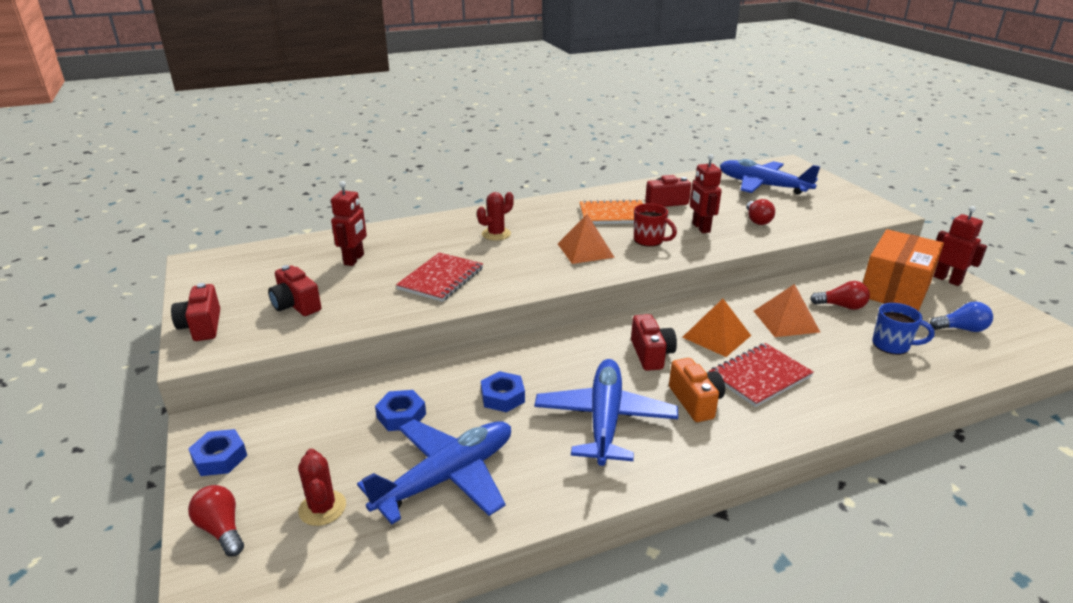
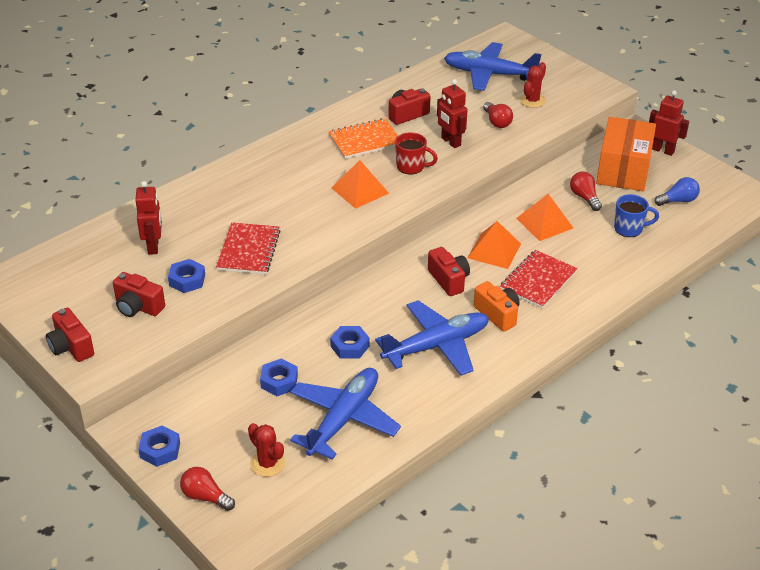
camera: 20 degrees left, 10 degrees up
red cactus [477,192,514,241] -> red cactus moved to [520,62,546,108]
blue plane [534,359,678,466] -> blue plane turned 75 degrees clockwise [375,300,489,376]
red light bulb [810,281,870,310] -> red light bulb turned 105 degrees counterclockwise [570,171,602,211]
none -> blue nut [168,259,205,293]

